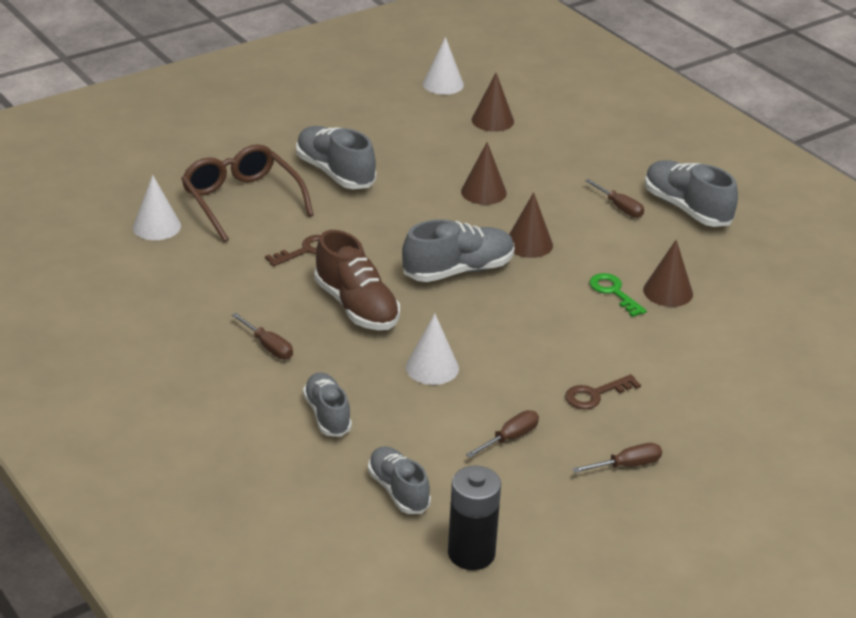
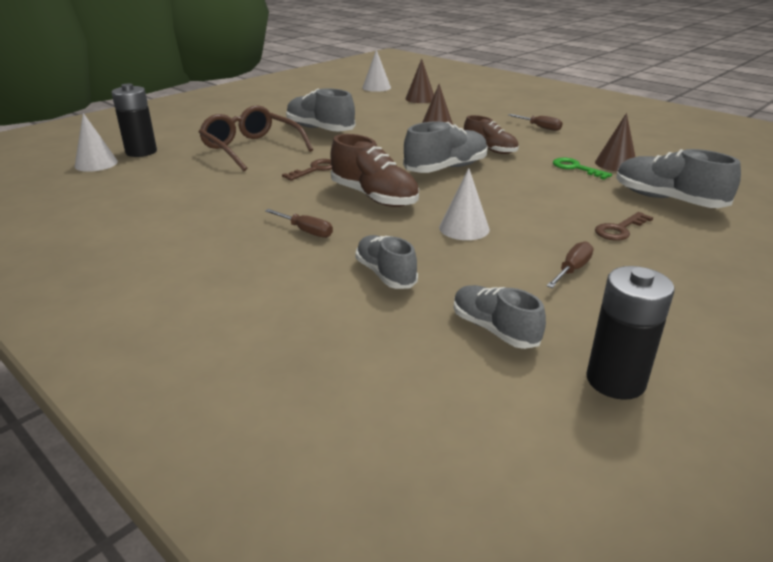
camera: 10 degrees left, 5 degrees down
white cone [133,175,181,240] -> white cone moved to [75,113,118,172]
brown cone [509,192,553,258] -> brown shoe [464,115,519,154]
brown screwdriver [572,443,662,473] -> none
grey shoe [645,160,738,227] -> grey shoe moved to [616,149,741,208]
none -> black battery [111,83,157,157]

